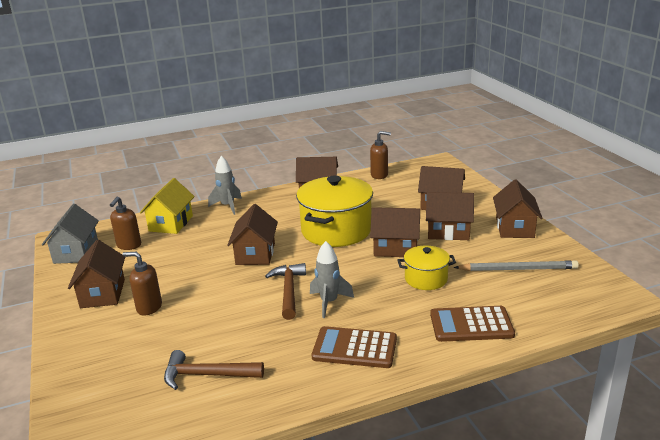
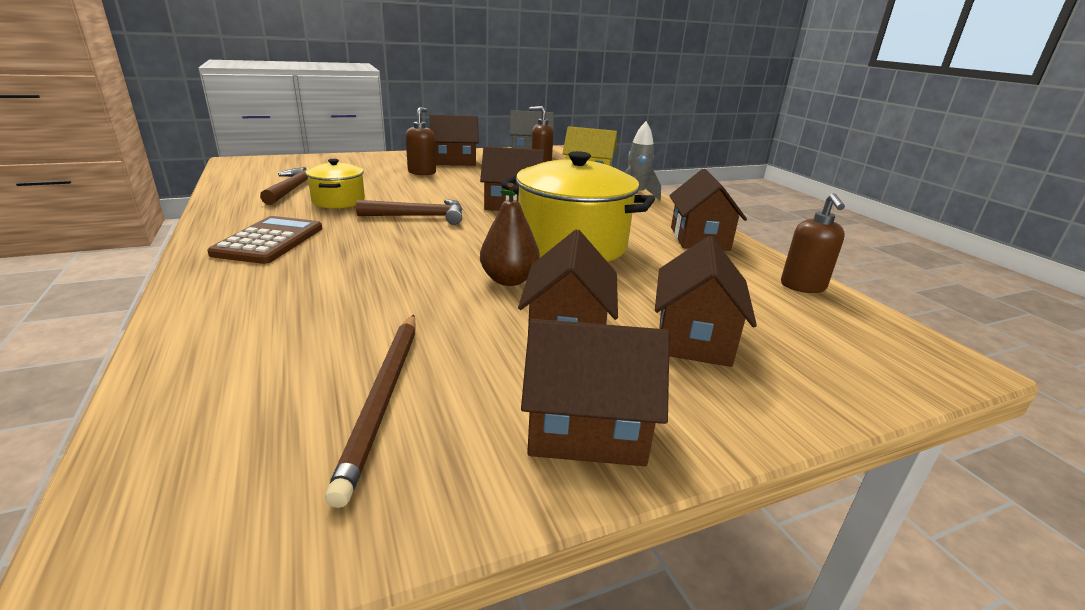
camera: 85 degrees right, 0 degrees up
grey rocket [310,241,354,318] -> none
brown house [370,207,420,257] -> brown pear [480,183,540,286]
yellow pot [398,246,456,290] -> yellow pot moved to [305,159,365,209]
brown calculator [430,306,515,342] -> none
grey pencil [454,260,579,271] -> brown pencil [325,315,415,508]

